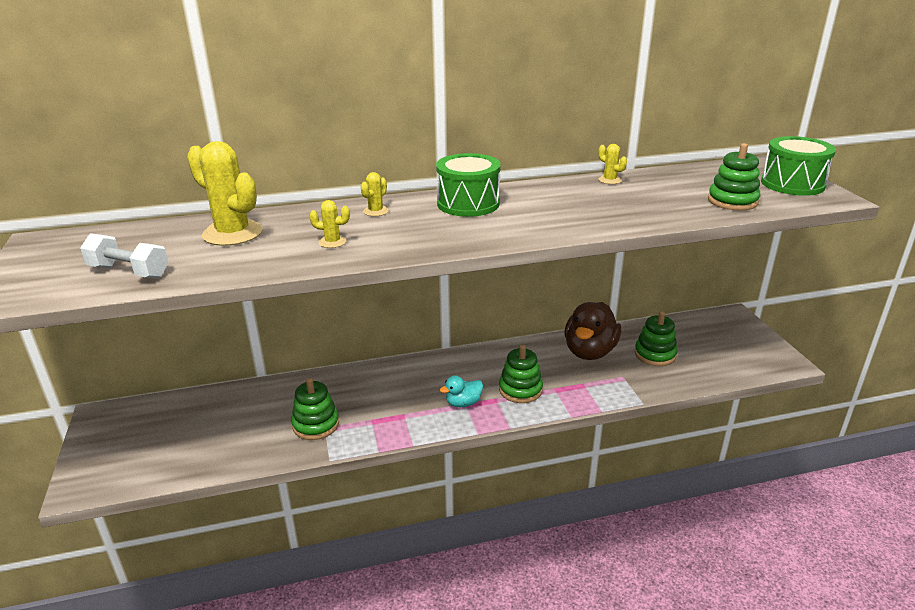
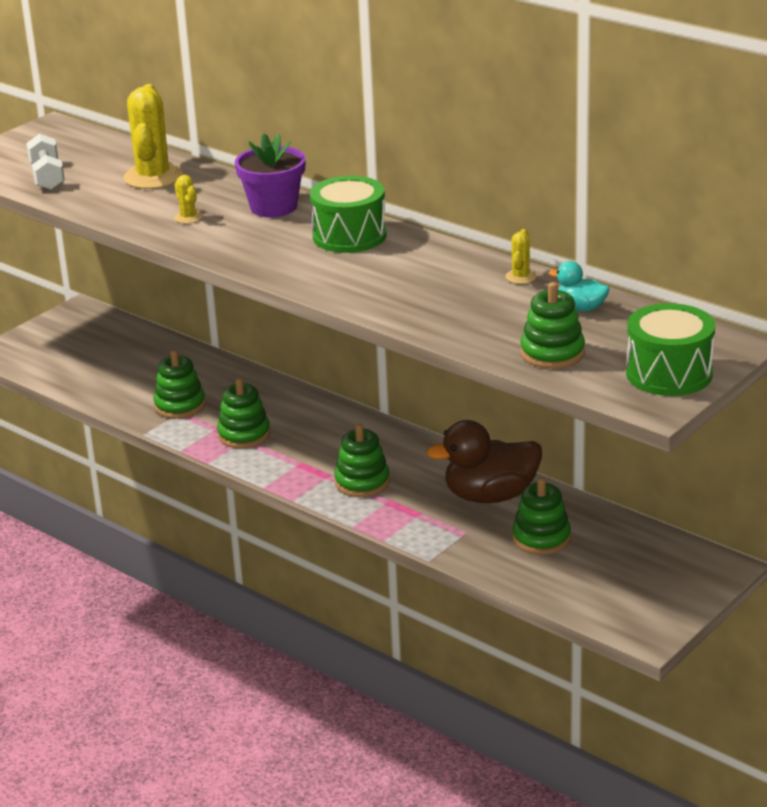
camera: 55 degrees right, 0 degrees up
yellow cactus [361,172,389,216] -> purple flower pot [235,134,306,217]
turquoise duck [440,376,483,407] -> turquoise duck moved to [549,261,610,311]
none -> green stacking toy [217,378,270,448]

